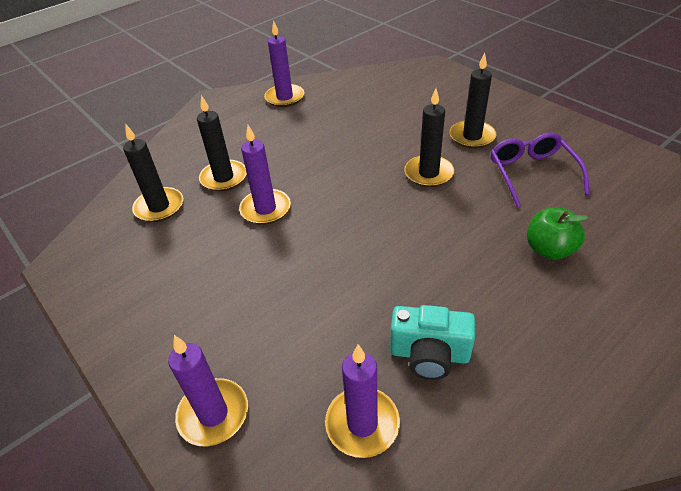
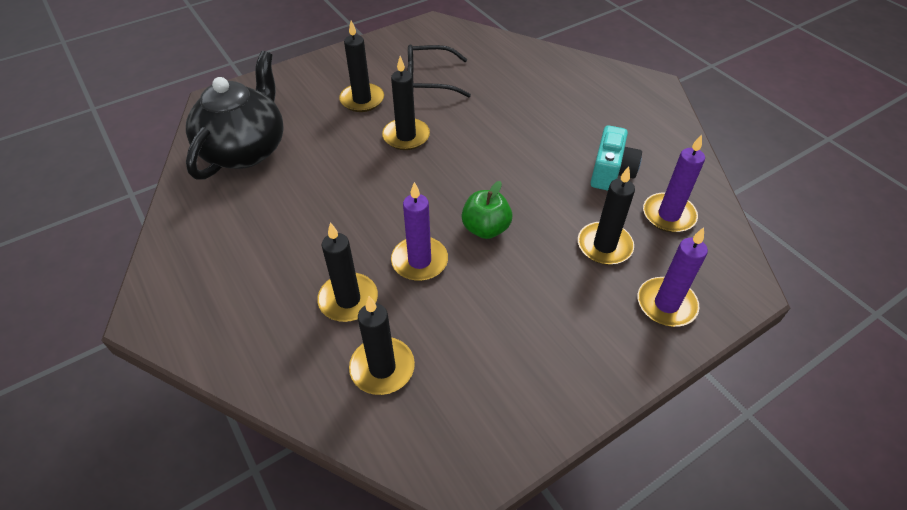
camera: 85 degrees left, 5 degrees up
purple candle [264,20,304,107] -> none
purple glasses [491,132,590,207] -> black glasses [408,44,471,98]
green apple [527,208,588,260] -> green apple moved to [461,181,513,239]
none -> black teapot [186,51,284,180]
none -> black candle [578,166,635,265]

